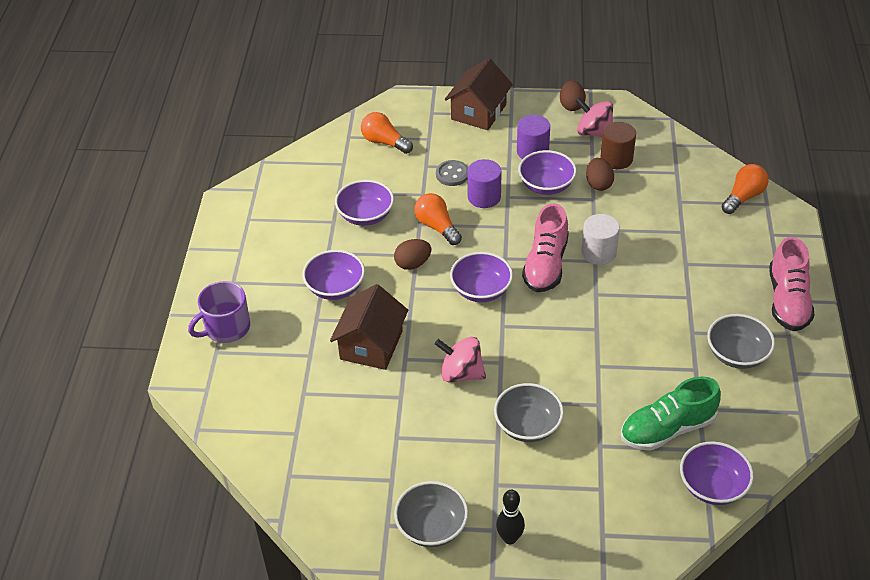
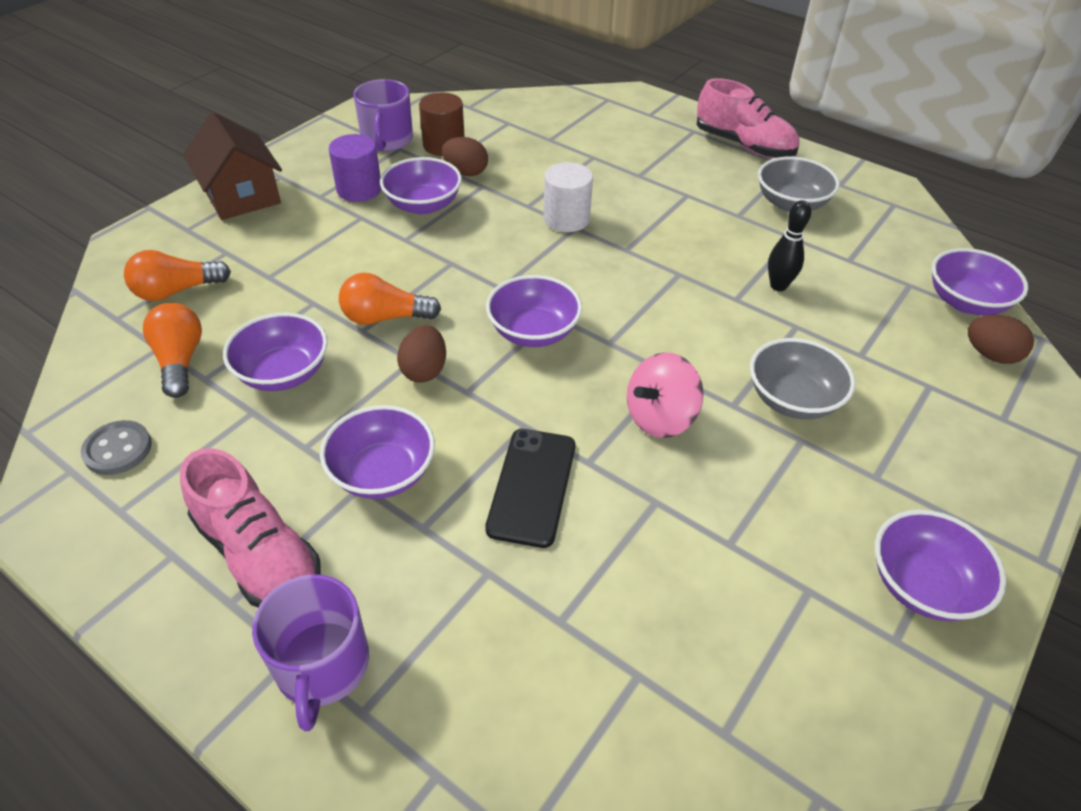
camera: 60 degrees left, 0 degrees up
brown house [330,284,408,370] -> black phone [485,429,575,548]
grey bowl [394,481,468,547] -> purple bowl [875,510,1006,621]
grey button [436,160,468,186] -> grey button moved to [81,420,152,475]
purple cylinder [467,159,502,208] -> none
black bowling pin [496,490,525,544] -> black bowling pin moved to [768,200,811,291]
pink shoe [522,203,569,292] -> pink shoe moved to [180,448,321,607]
brown egg [560,80,586,111] -> brown egg moved to [968,315,1034,364]
pink spinning top [576,97,613,137] -> purple mug [353,79,413,151]
green shoe [621,376,721,451] -> none
orange light bulb [721,164,769,214] -> orange light bulb moved to [143,303,202,398]

